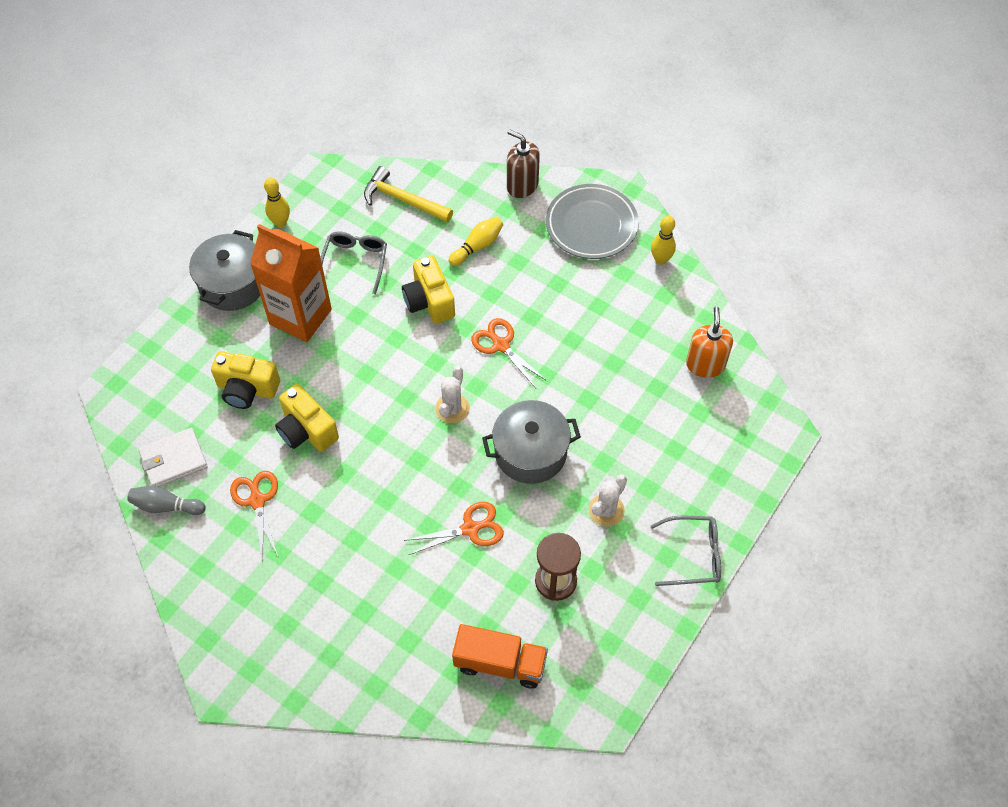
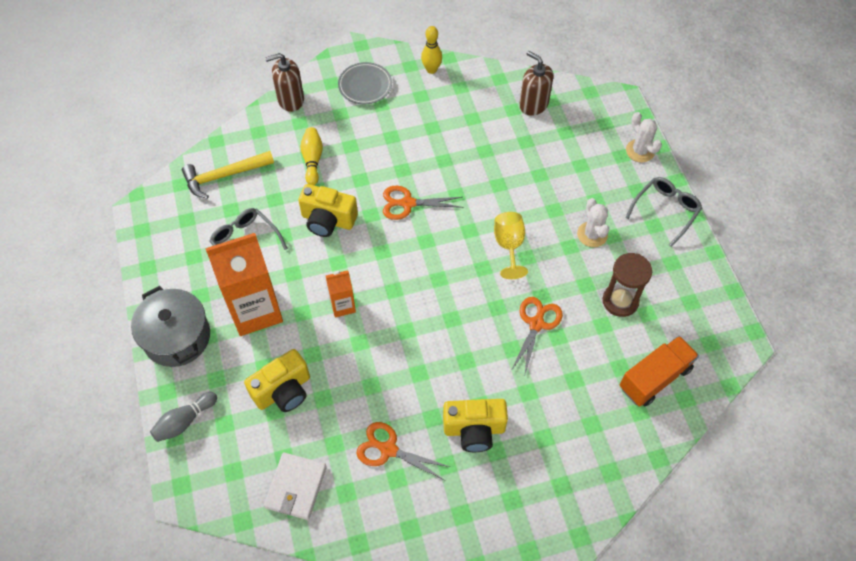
camera: 50 degrees left, 0 degrees up
grey bowling pin [127,486,206,515] -> grey bowling pin moved to [150,392,217,442]
yellow bowling pin [264,178,290,227] -> none
yellow camera [275,384,339,452] -> yellow camera moved to [443,399,508,452]
white cactus [435,366,470,423] -> white cactus moved to [626,112,662,162]
grey pot [482,400,581,484] -> yellow goblet [494,212,528,279]
grey plate [546,184,639,259] -> grey plate [338,62,392,104], size x0.66
orange soap dispenser [686,306,733,378] -> brown soap dispenser [519,51,553,116]
none -> orange carton [326,271,356,318]

